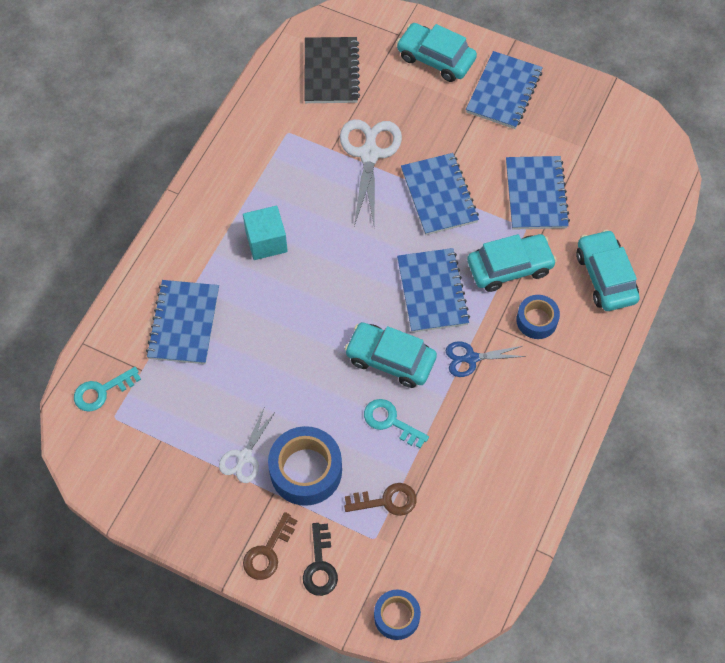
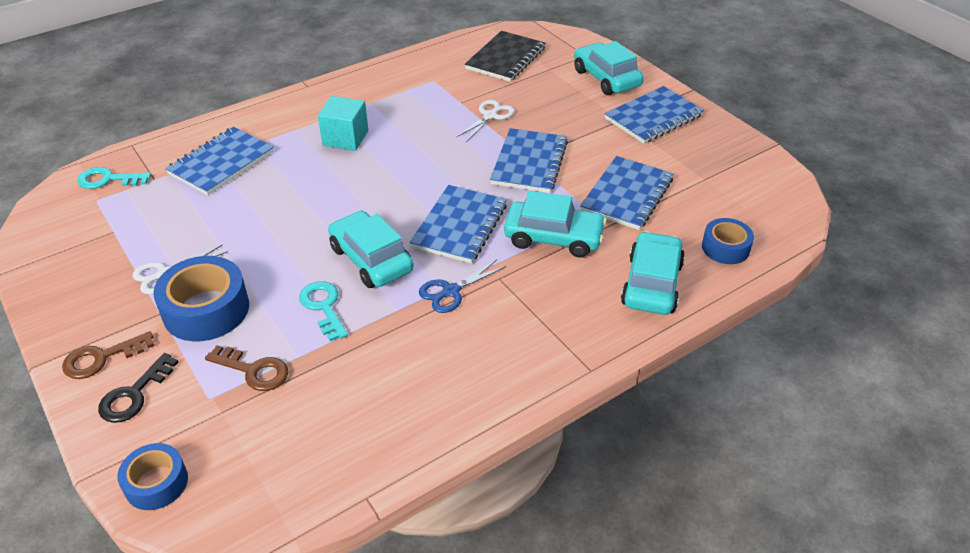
camera: 30 degrees right, 20 degrees down
white scissors [340,119,402,226] -> white scissors [457,100,515,142], size x0.58
blue scissors [446,341,526,377] -> blue scissors turned 60 degrees counterclockwise [419,260,506,313]
blue tape [516,295,560,339] -> blue tape moved to [702,218,754,264]

